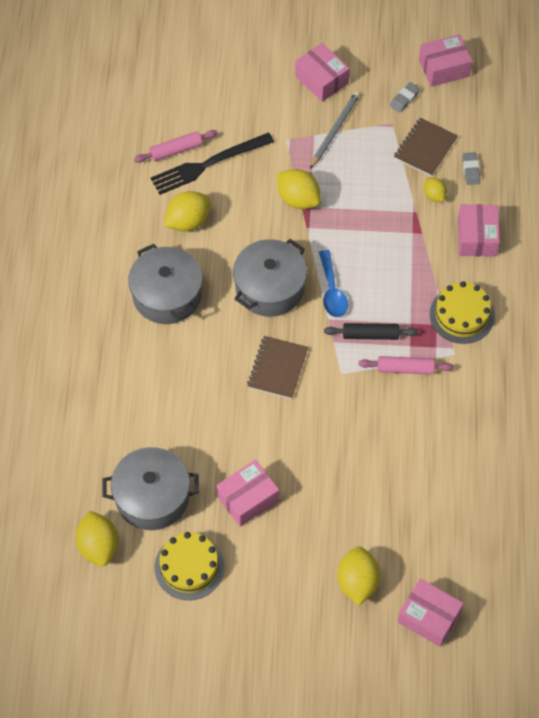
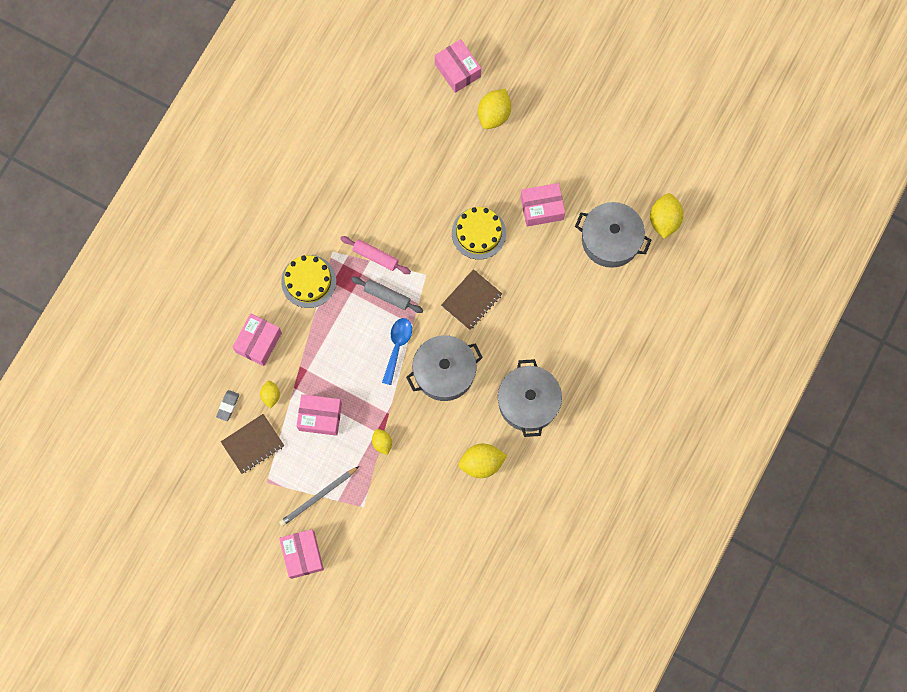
camera: 155 degrees left, 15 degrees up
pink rolling pin [134,130,218,163] -> none
black fork [151,133,274,195] -> none
yellow cake [155,532,225,600] -> yellow cake moved to [452,207,506,259]
yellow lemon [277,169,321,209] -> yellow lemon [372,429,392,455], size x0.58
black rolling pin [324,323,418,340] -> grey rolling pin [351,277,423,313]
grey eraser [390,82,420,113] -> none
pink box [419,34,472,87] -> pink box moved to [296,394,342,436]

